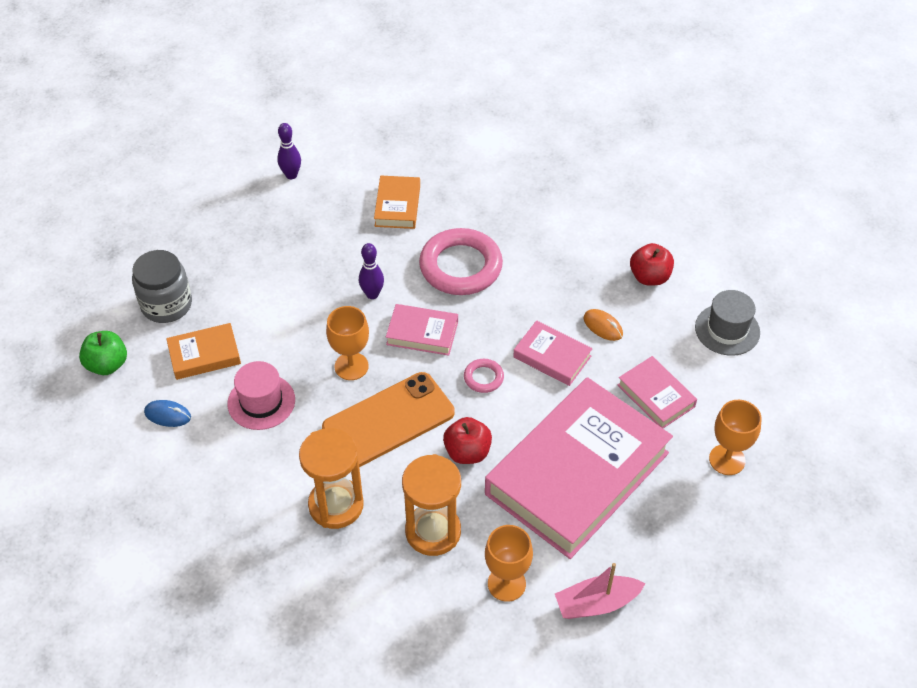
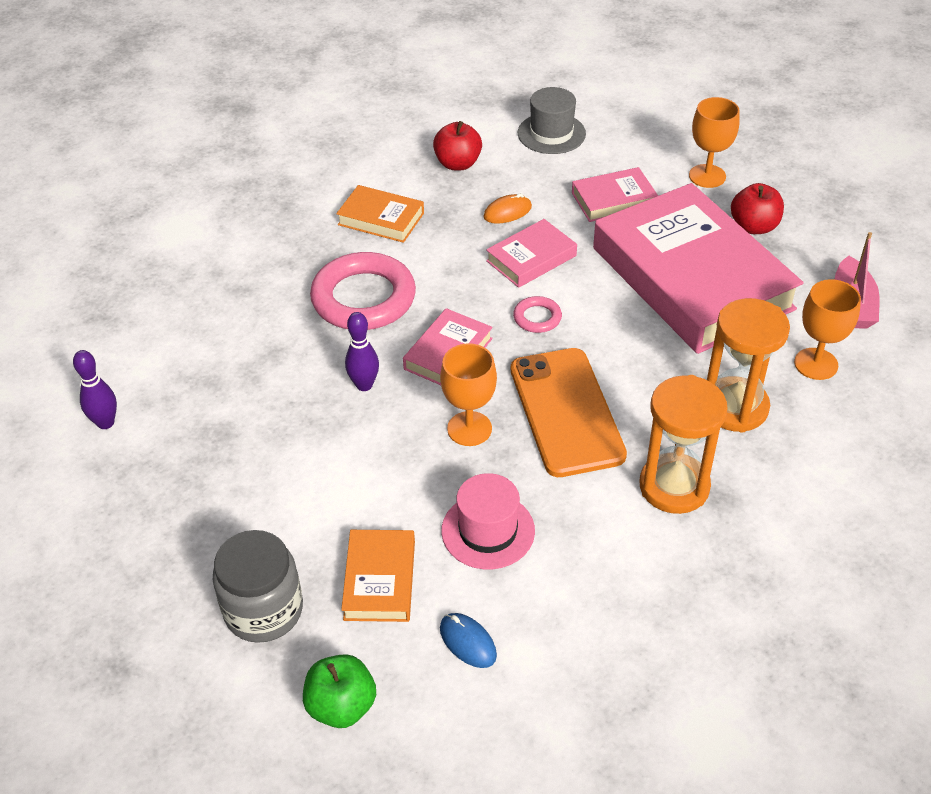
camera: 70 degrees left, 5 degrees down
blue mouse [144,400,191,427] -> blue mouse turned 75 degrees counterclockwise [440,613,497,668]
orange book [374,176,420,229] -> orange book moved to [336,185,424,243]
red apple [443,417,492,464] -> red apple moved to [731,183,784,234]

